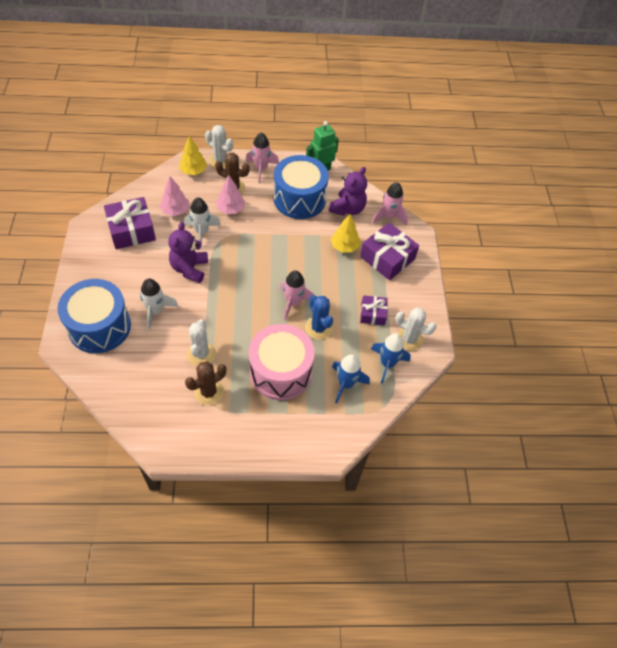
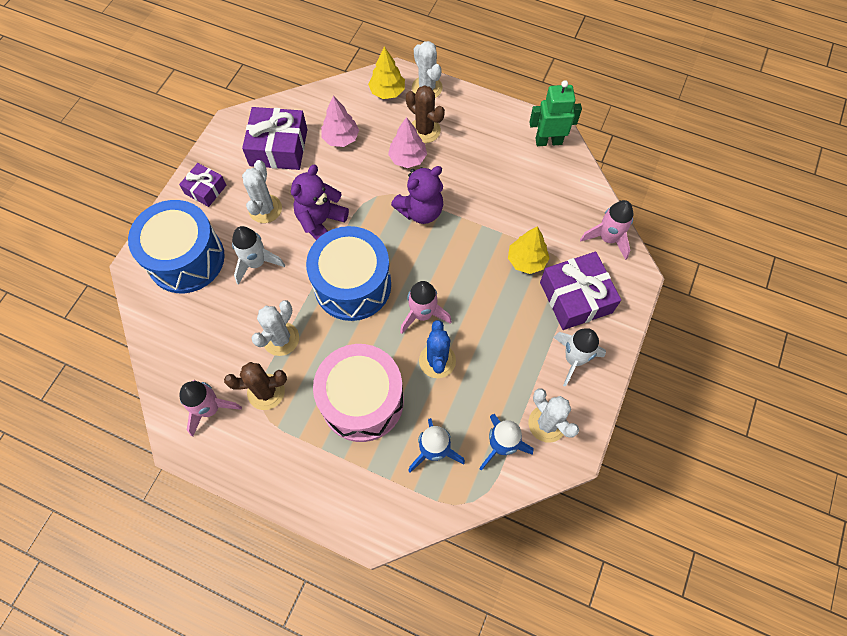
camera: 30 degrees right, 10 degrees up
white rocket [184,197,221,249] -> white rocket moved to [553,328,606,387]
pink rocket [246,133,279,183] -> pink rocket moved to [180,380,242,437]
blue drum [273,155,329,219] -> blue drum moved to [306,226,391,321]
purple teddy bear [329,167,367,216] -> purple teddy bear moved to [391,166,443,224]
purple gift [360,295,388,325] -> purple gift moved to [179,163,227,207]
none -> white cactus [242,160,282,223]

